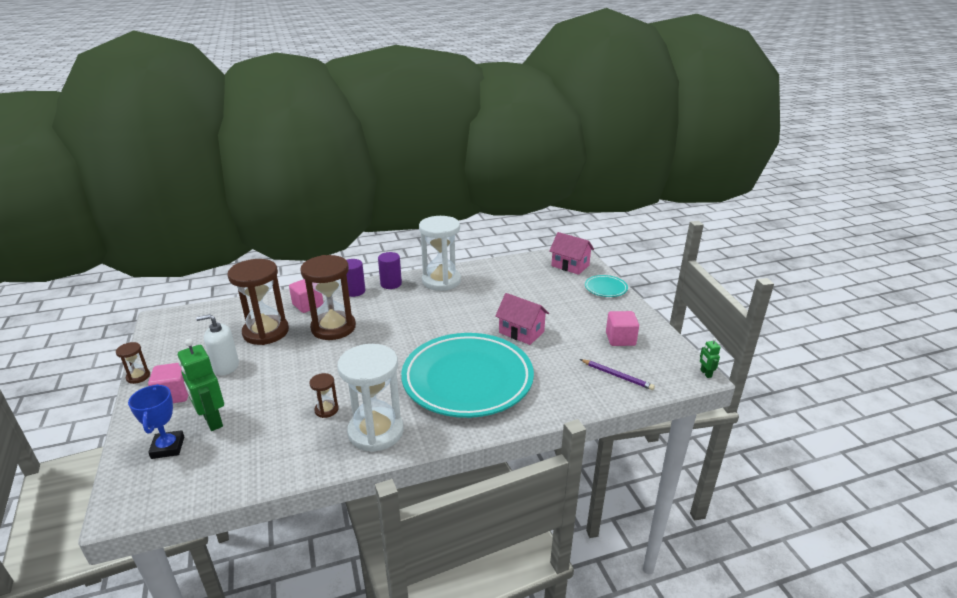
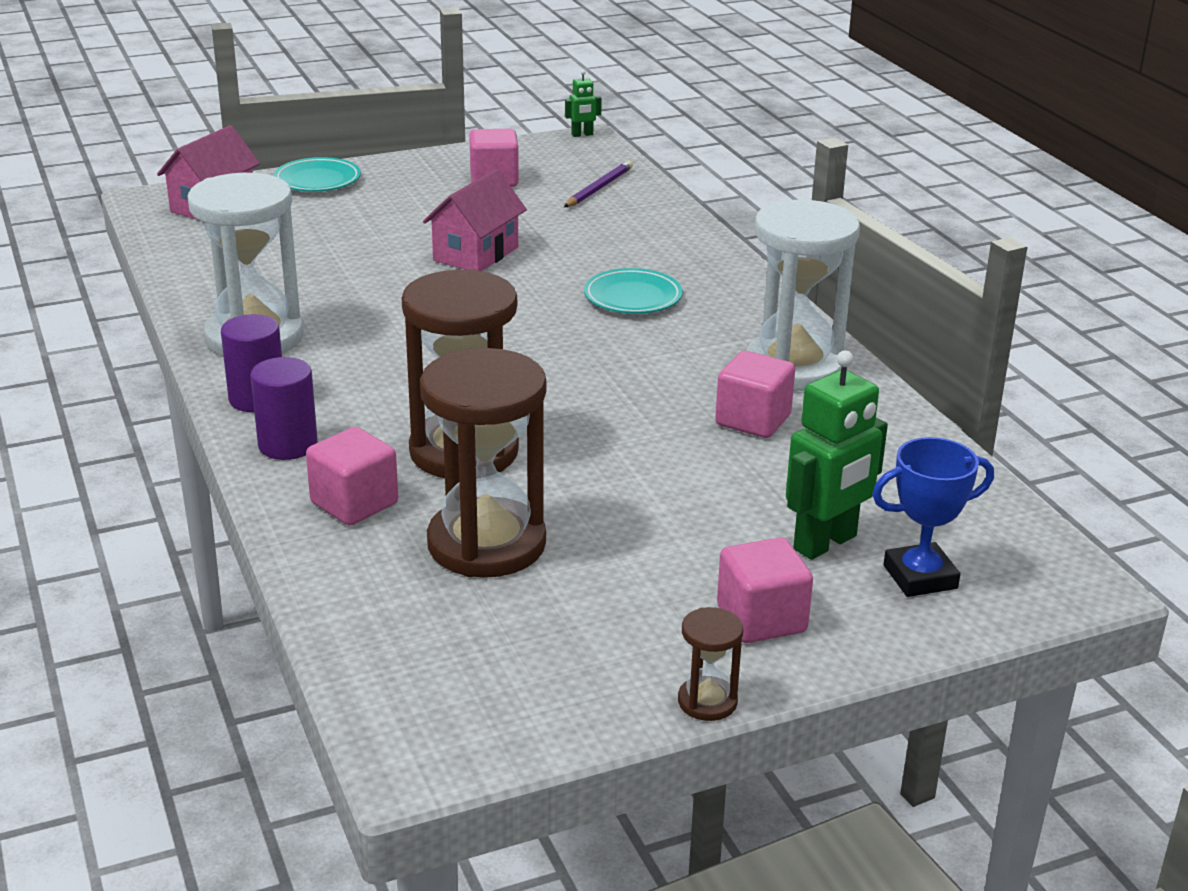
camera: 95 degrees left, 0 degrees up
white soap dispenser [196,314,239,376] -> none
brown hourglass [310,373,339,418] -> pink cube [715,351,795,438]
turquoise plate [401,333,534,418] -> turquoise plate [584,268,683,314], size x0.41

